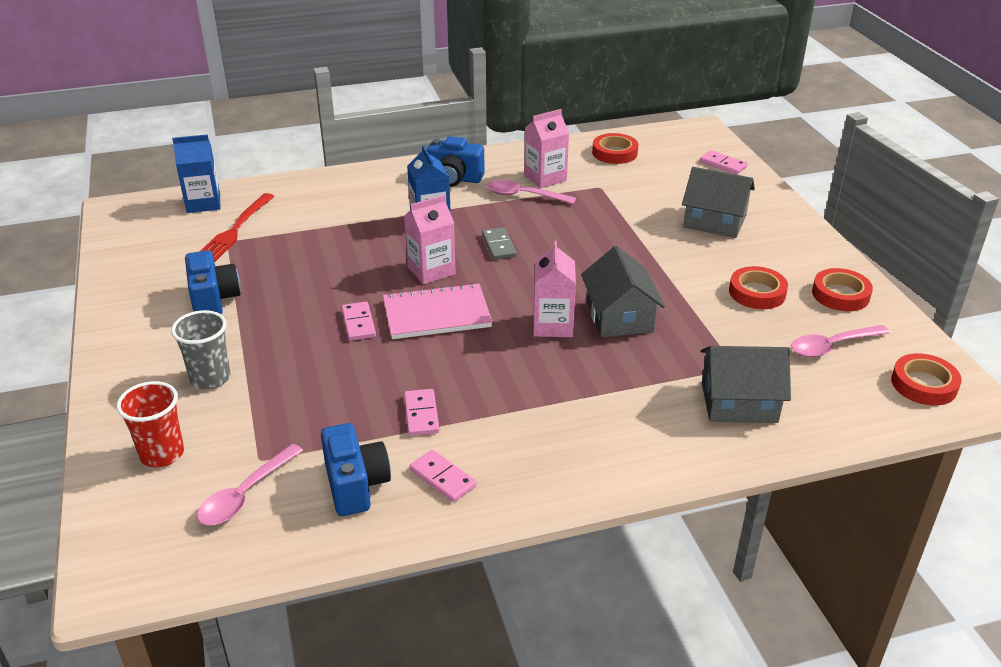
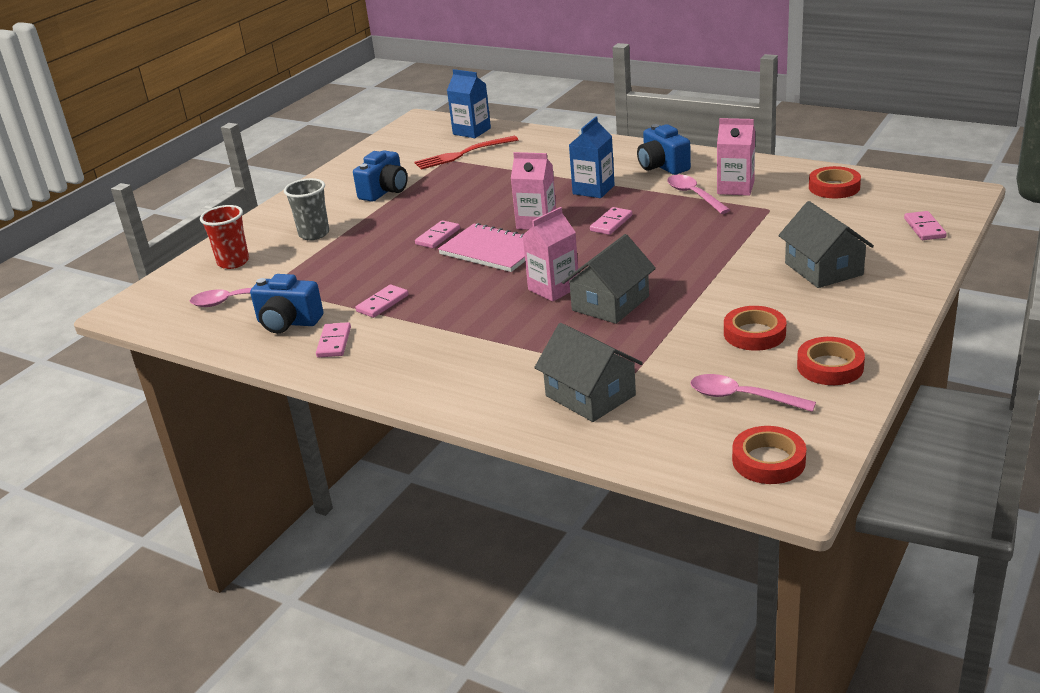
camera: 50 degrees right, 5 degrees down
blue camera [321,423,391,516] -> blue camera turned 75 degrees clockwise [250,274,324,333]
grey domino [482,227,517,260] -> pink domino [590,207,632,235]

